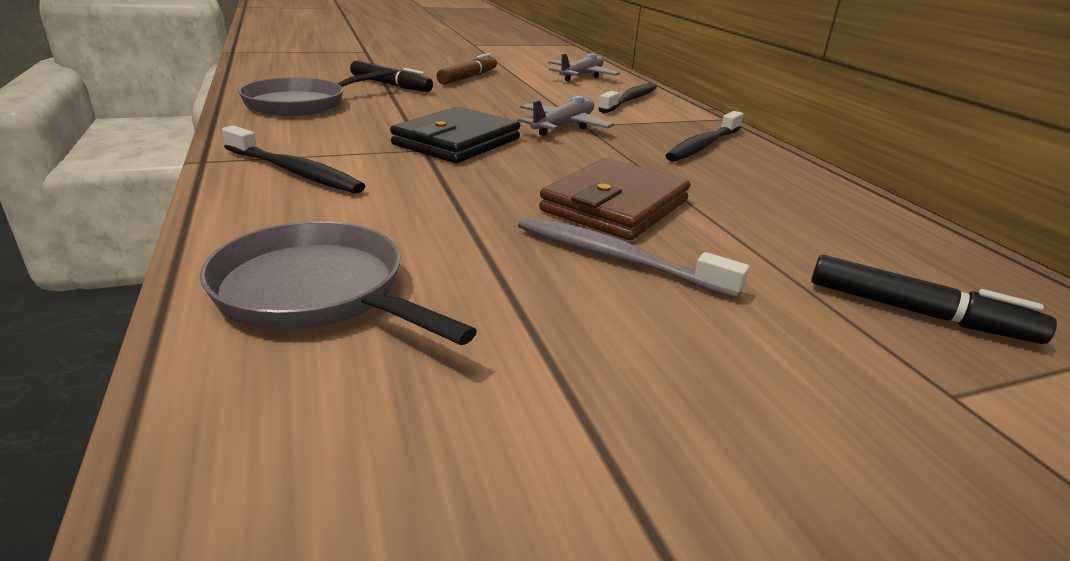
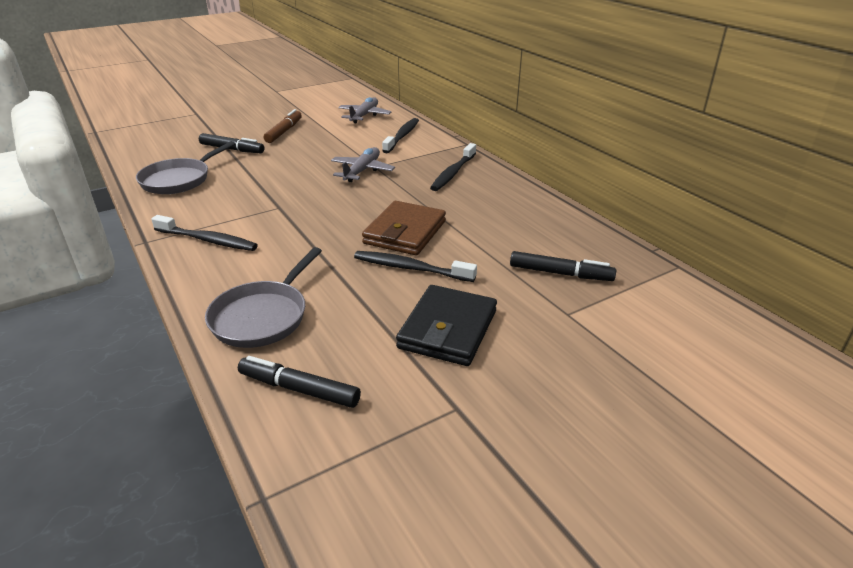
camera: 10 degrees left, 5 degrees up
grey pan [200,221,477,345] -> grey pan turned 90 degrees counterclockwise [205,247,322,348]
black wallet [390,107,520,163] -> black wallet moved to [396,285,497,366]
grey toothbrush [518,216,749,299] -> black toothbrush [354,251,477,282]
none -> black marker [238,356,361,408]

